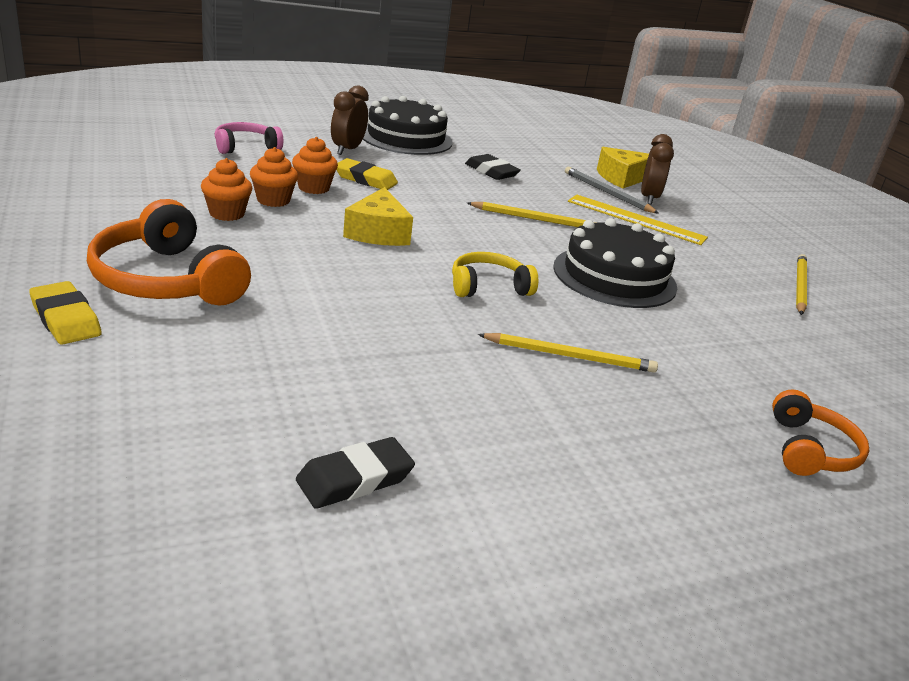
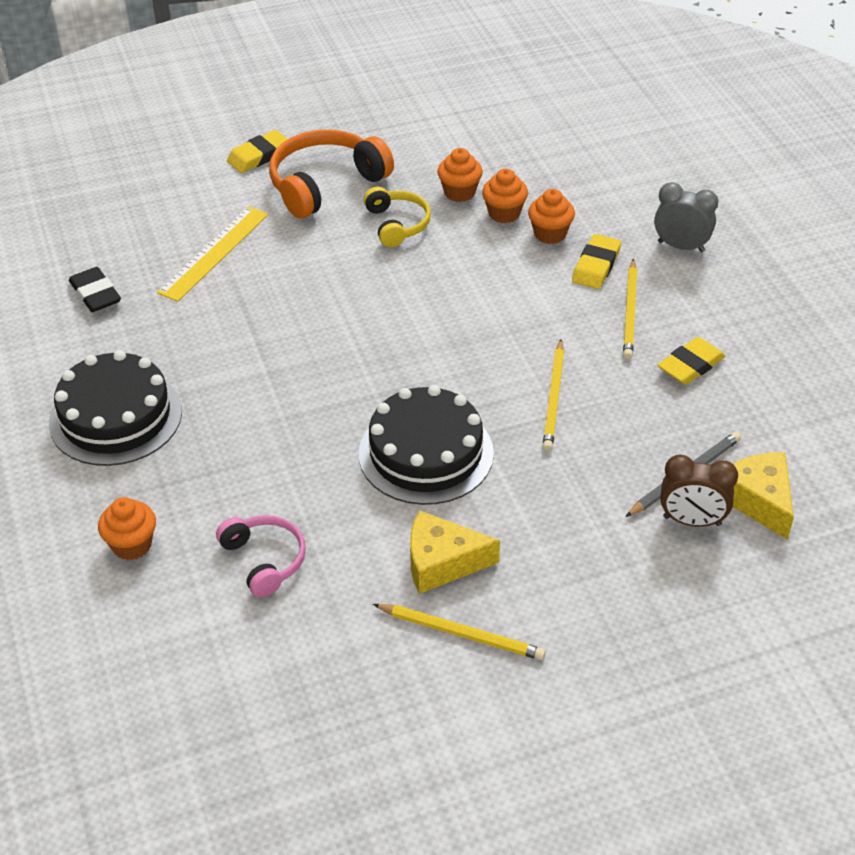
camera: 95 degrees right, 15 degrees up
pink headphones [215,122,283,154] -> pink headphones moved to [216,515,306,597]
brown clock [331,85,369,155] -> grey clock [654,182,718,252]
yellow cheese [343,187,413,246] -> yellow cheese moved to [410,510,500,594]
black cake [363,96,453,155] -> black cake moved to [49,350,182,466]
yellow headphones [452,252,538,297] -> yellow headphones moved to [364,187,431,247]
black eraser [465,154,521,180] -> yellow eraser [658,337,726,385]
yellow pencil [478,333,658,373] -> yellow pencil moved to [623,259,637,360]
yellow ruler [568,195,708,245] -> yellow ruler moved to [157,206,269,302]
orange headphones [772,389,869,476] -> orange cupcake [98,497,156,560]

